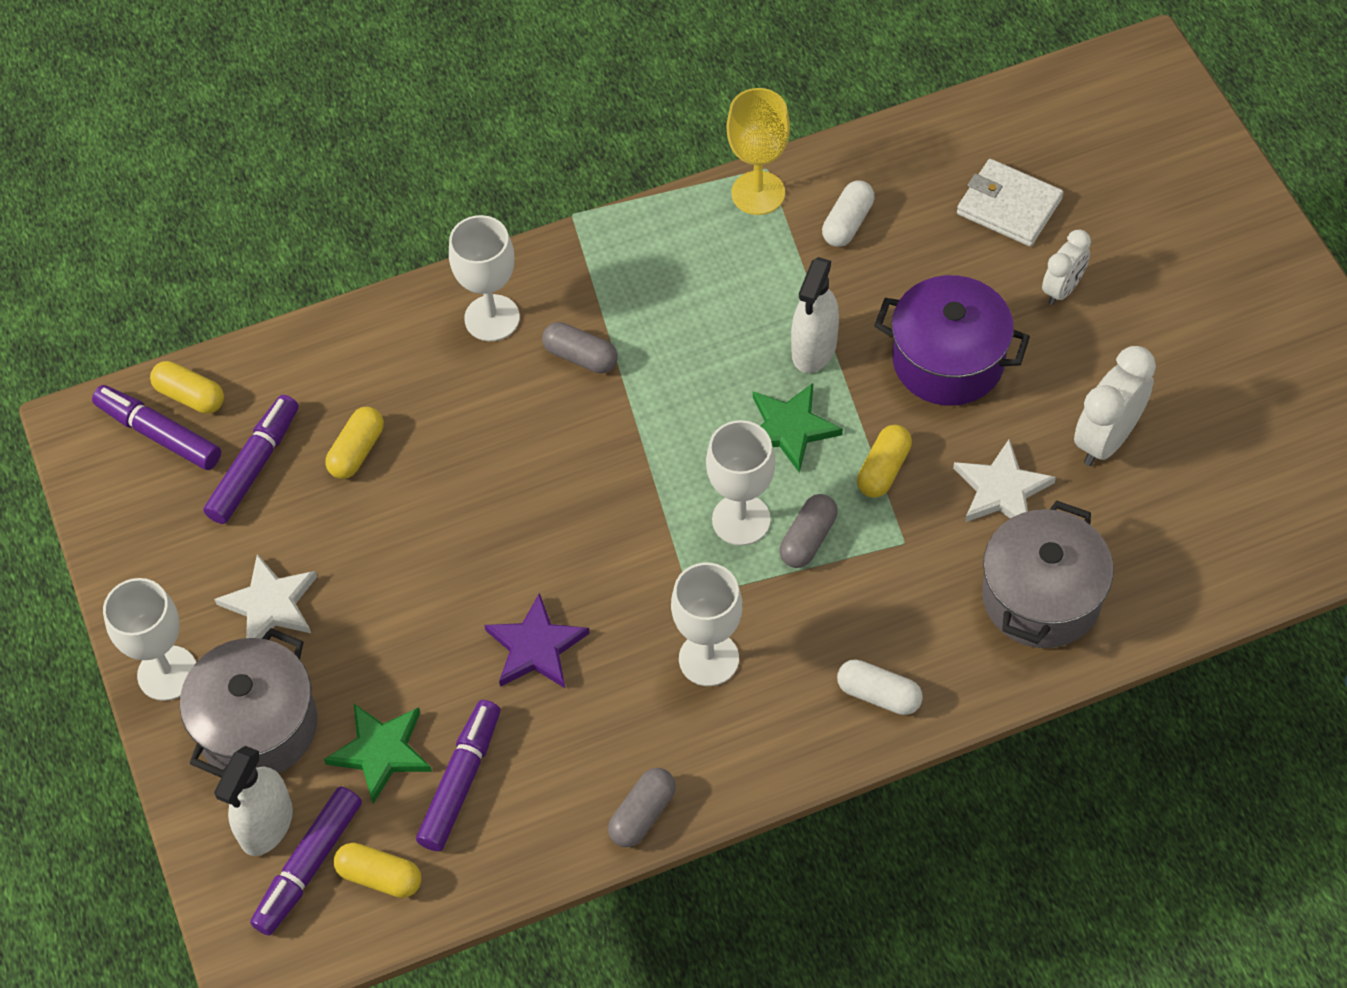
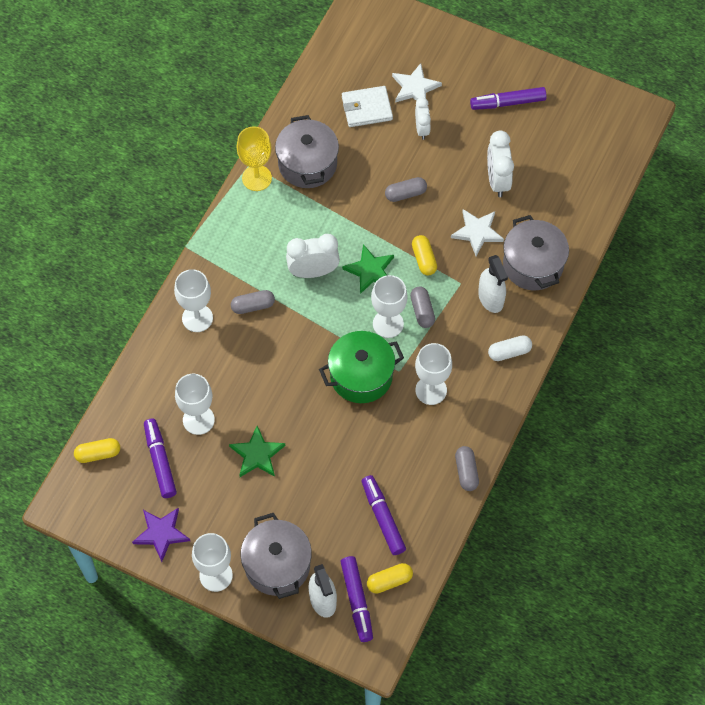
camera: 45 degrees left, 5 degrees up
purple marker [92,385,221,470] -> purple marker moved to [470,87,547,110]
white star [214,554,317,639] -> white star moved to [392,63,442,103]
green star [324,704,432,804] -> green star moved to [229,426,285,477]
yellow capsule [325,407,384,479] -> white goblet [175,374,215,435]
purple star [484,593,590,688] -> purple star moved to [132,508,190,562]
white spray bottle [791,257,839,373] -> white spray bottle moved to [478,255,508,313]
white capsule [822,181,875,247] -> grey pot [275,115,339,188]
purple pot [874,275,1030,406] -> grey capsule [385,177,427,202]
none -> white clock [286,234,340,278]
none -> green pot [319,331,404,403]

